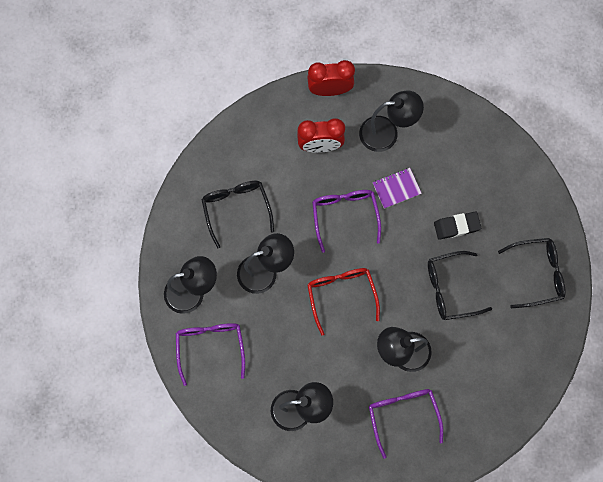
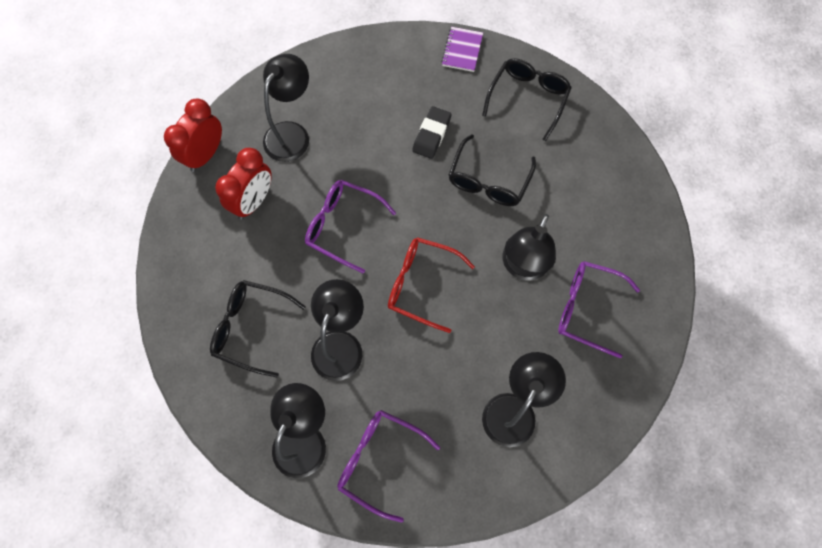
camera: 55 degrees left, 5 degrees down
purple notebook [373,168,422,209] -> purple notebook moved to [441,27,483,72]

